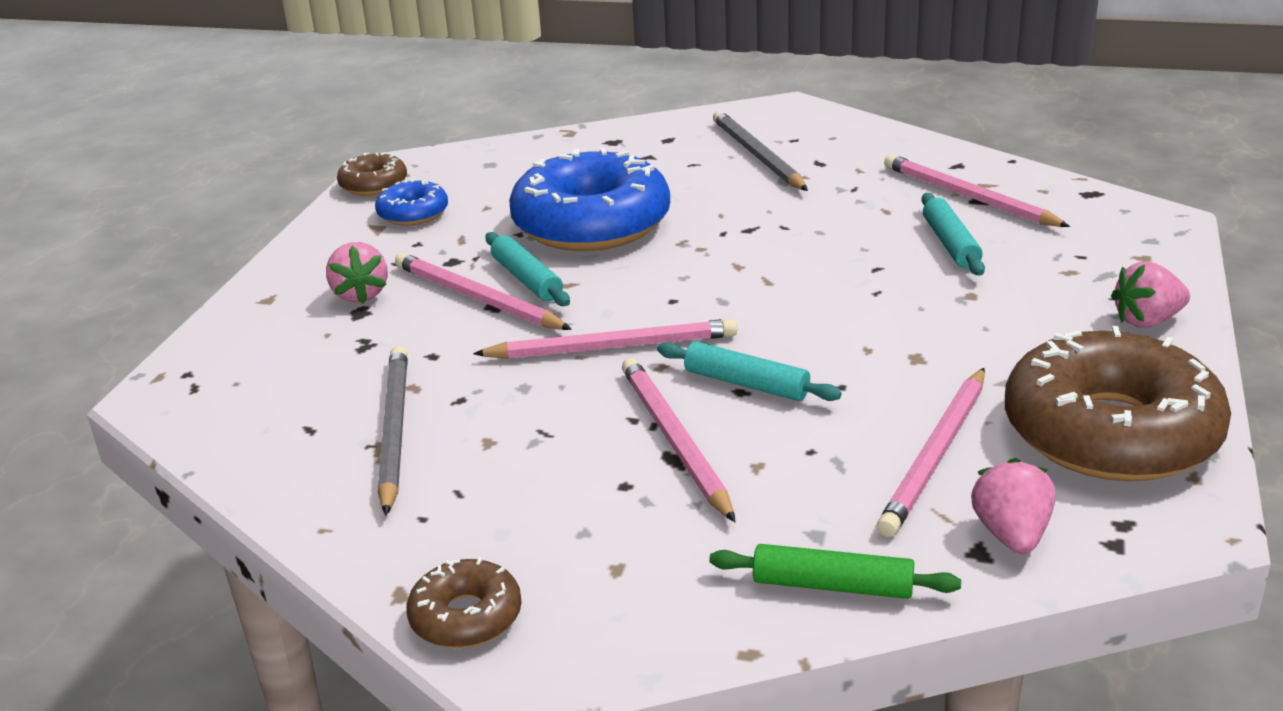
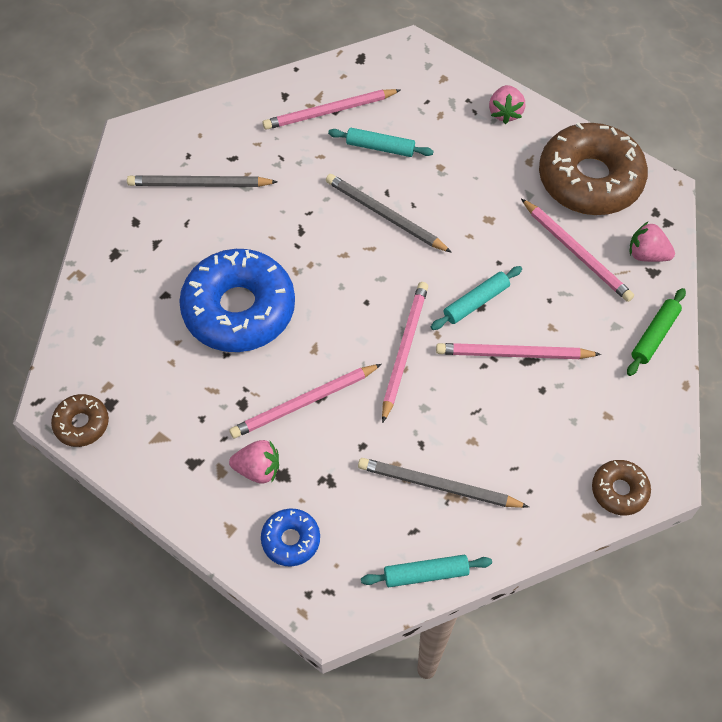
camera: 70 degrees left, 30 degrees up
blue donut [375,179,448,226] -> blue donut moved to [261,508,320,567]
turquoise rolling pin [485,232,570,306] -> turquoise rolling pin moved to [361,555,492,587]
none -> grey pencil [326,174,452,253]

